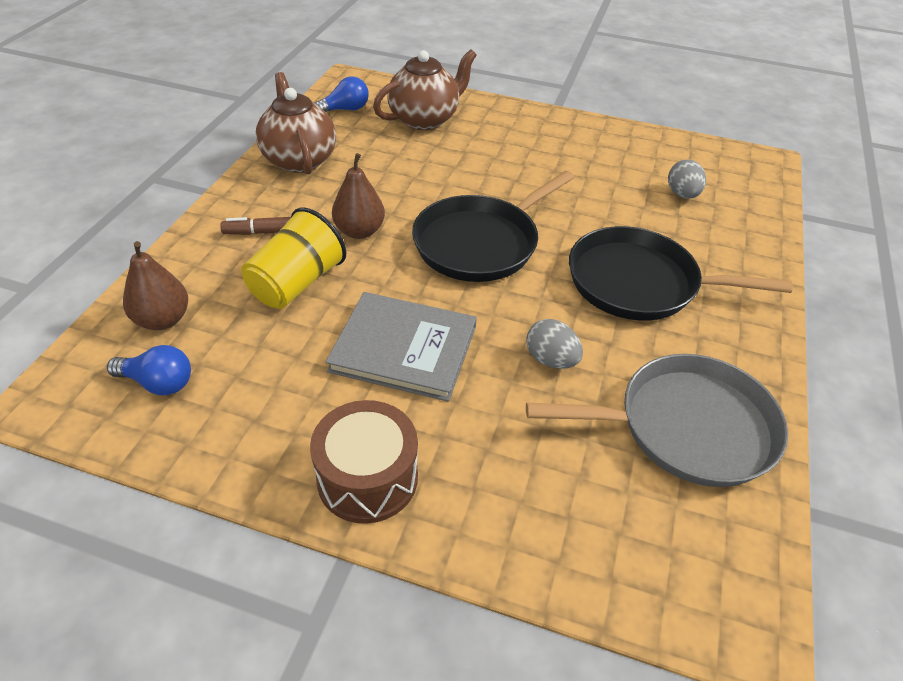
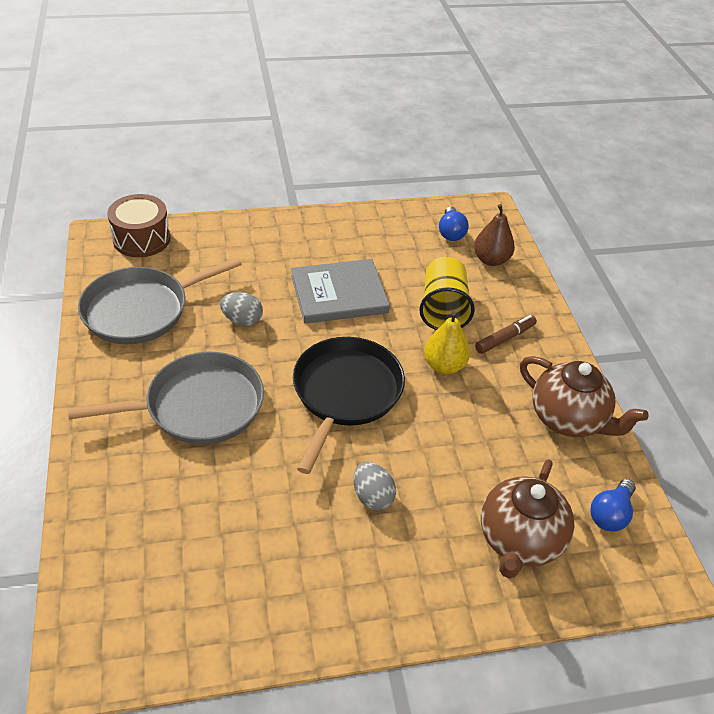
camera: 150 degrees right, 0 degrees up
blue light bulb [107,345,191,395] -> blue light bulb turned 75 degrees counterclockwise [439,206,469,241]
brown drum [310,400,418,524] -> brown drum moved to [107,194,171,257]
brown pear [332,153,385,239] -> yellow pear [424,311,470,374]
black pan [569,226,793,320] -> grey pan [68,352,264,444]
grey egg [668,159,706,199] -> grey egg moved to [353,462,396,510]

